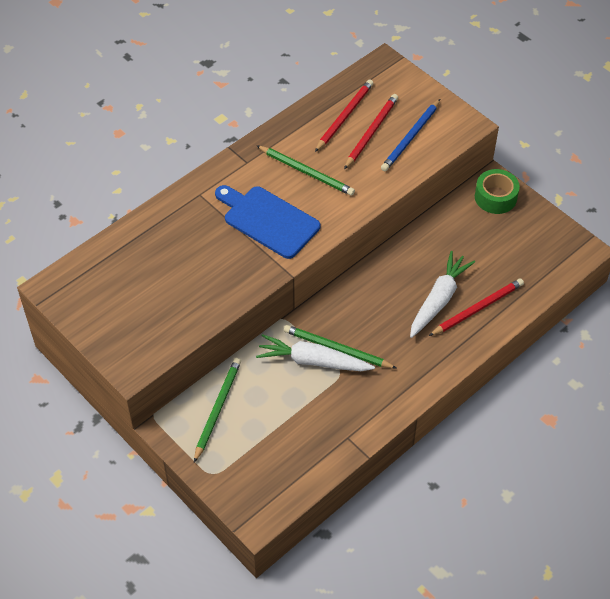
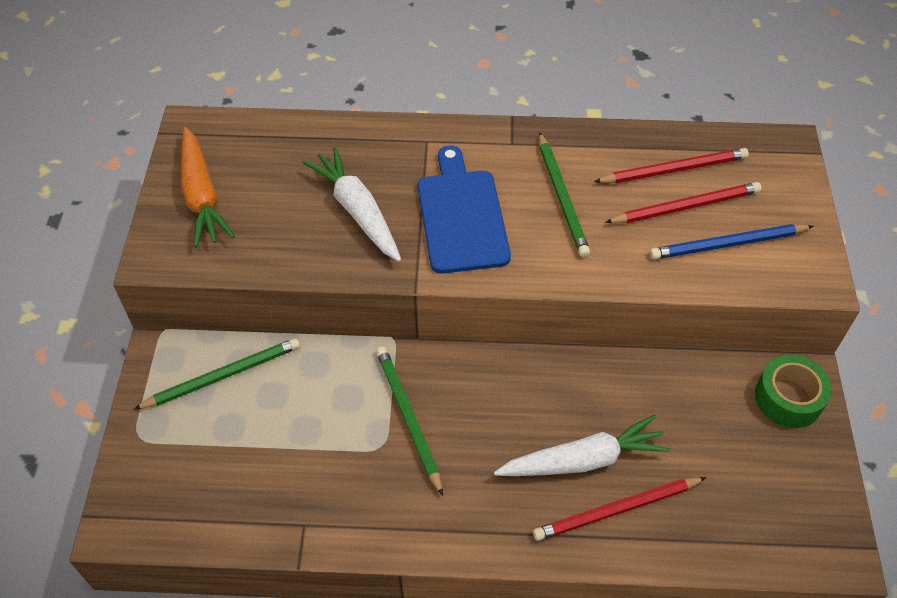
camera: 45 degrees right, 0 degrees up
white carrot [256,334,375,371] -> white carrot moved to [303,147,401,261]
red pencil [429,278,524,336] -> red pencil turned 150 degrees clockwise [533,477,706,541]
none -> orange carrot [181,127,235,248]

